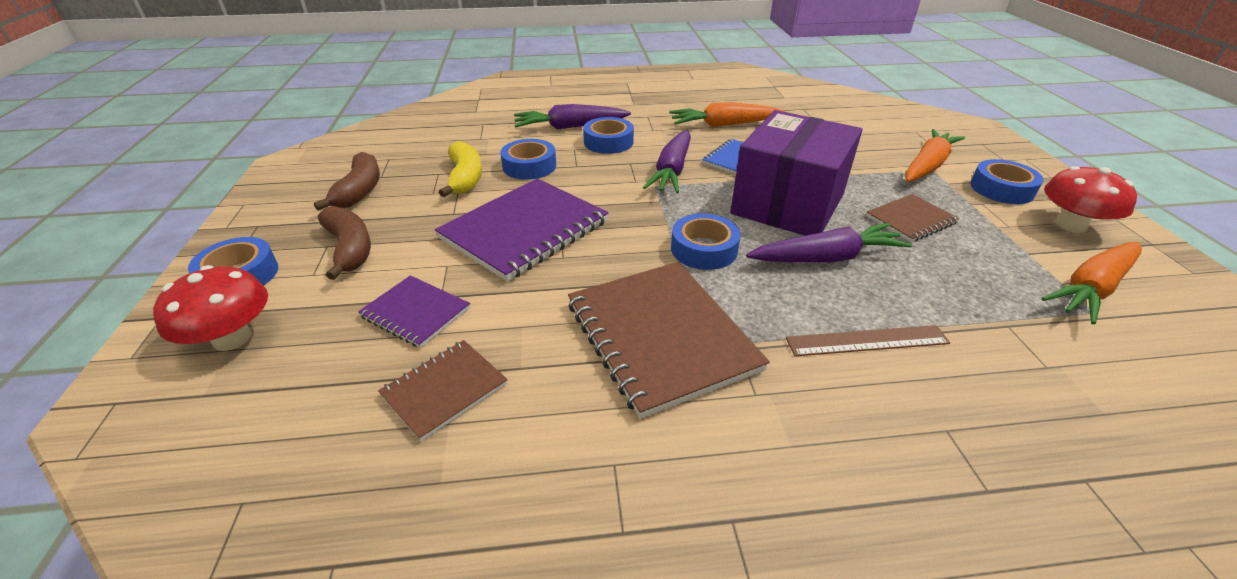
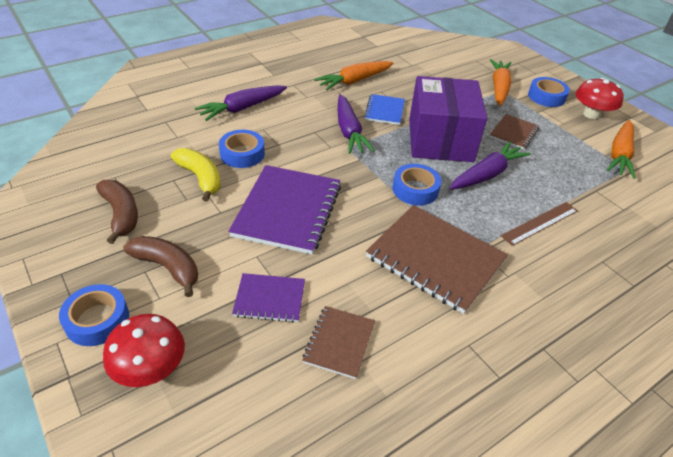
camera: 30 degrees left, 5 degrees up
blue tape [583,117,634,154] -> none

